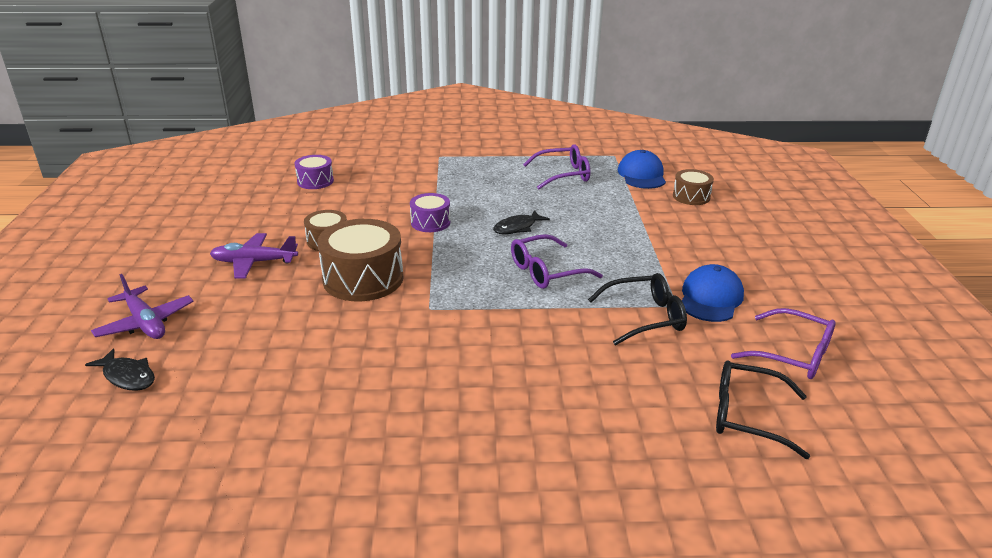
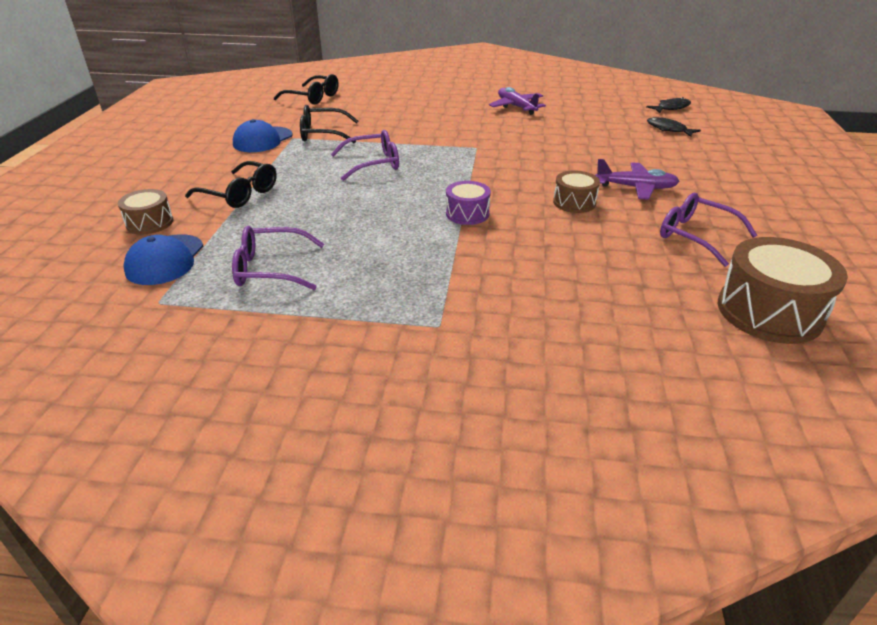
camera: 170 degrees left, 5 degrees up
purple plane [91,274,194,339] -> purple plane moved to [489,87,546,115]
purple drum [294,155,334,189] -> none
brown drum [317,219,403,301] -> brown drum moved to [718,237,848,344]
black fish [493,210,550,234] -> black fish moved to [646,97,691,113]
purple glasses [731,308,836,379] -> purple glasses moved to [660,193,757,267]
none -> black glasses [185,161,277,208]

